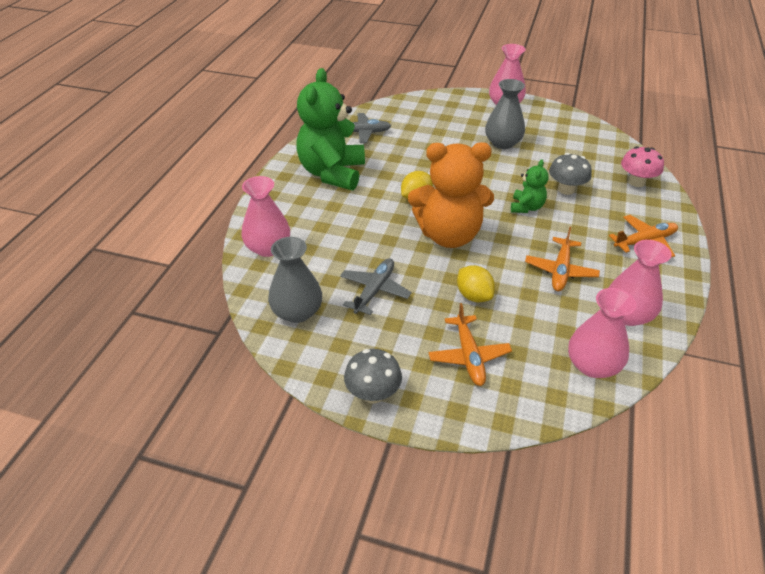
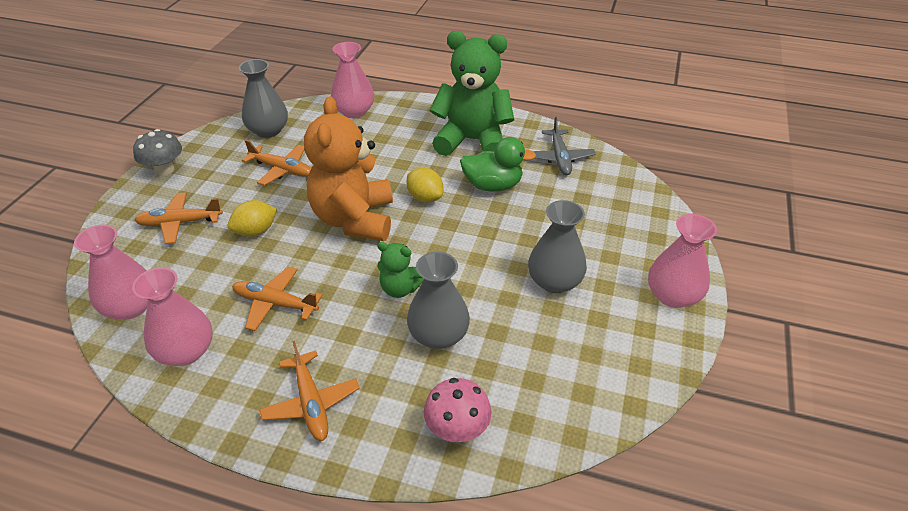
camera: 90 degrees right, 0 degrees up
grey plane [340,258,412,315] -> orange plane [242,140,311,185]
grey mushroom [549,153,592,195] -> grey vase [407,252,470,349]
none -> green duck [460,137,536,192]

